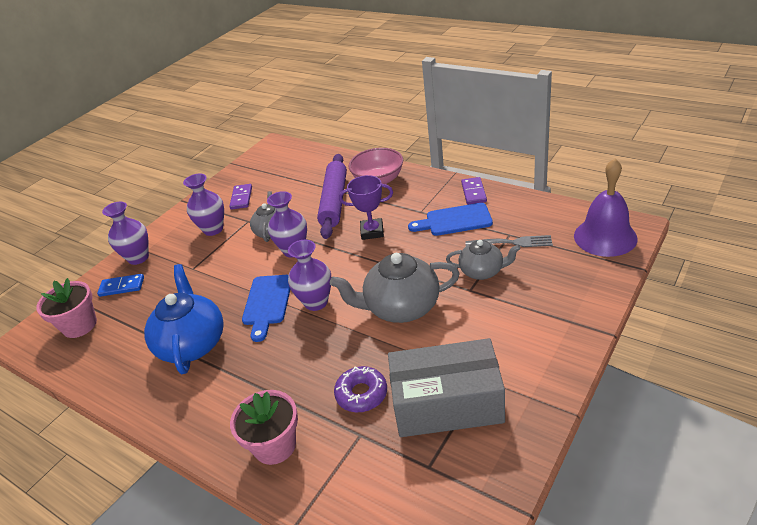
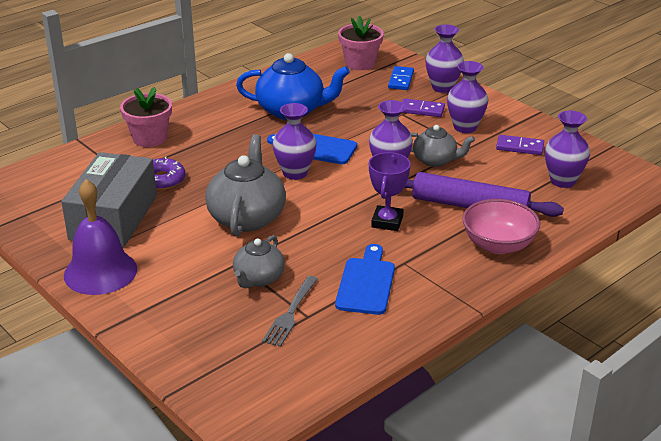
camera: 100 degrees right, 5 degrees down
purple domino [461,177,487,205] -> purple domino moved to [402,98,445,117]
purple bell [574,158,638,257] -> purple bell moved to [64,179,137,295]
none -> purple vase [545,110,590,188]

